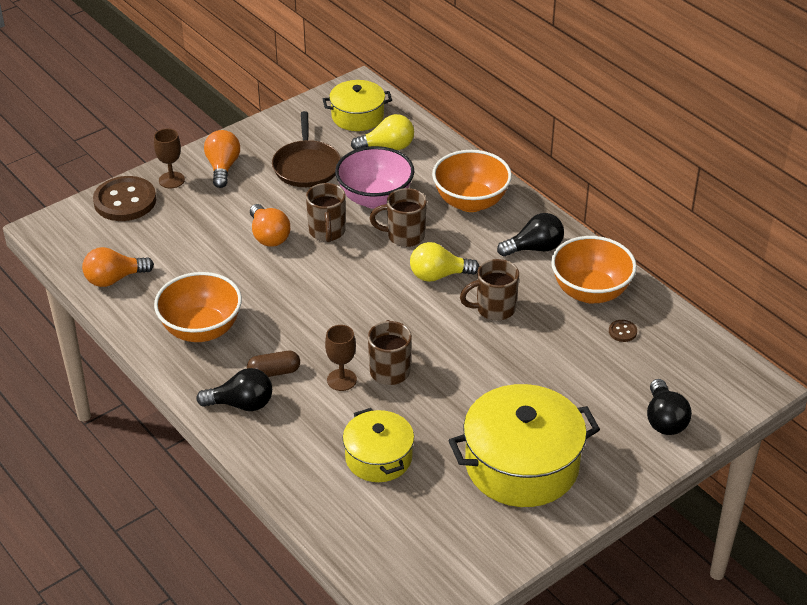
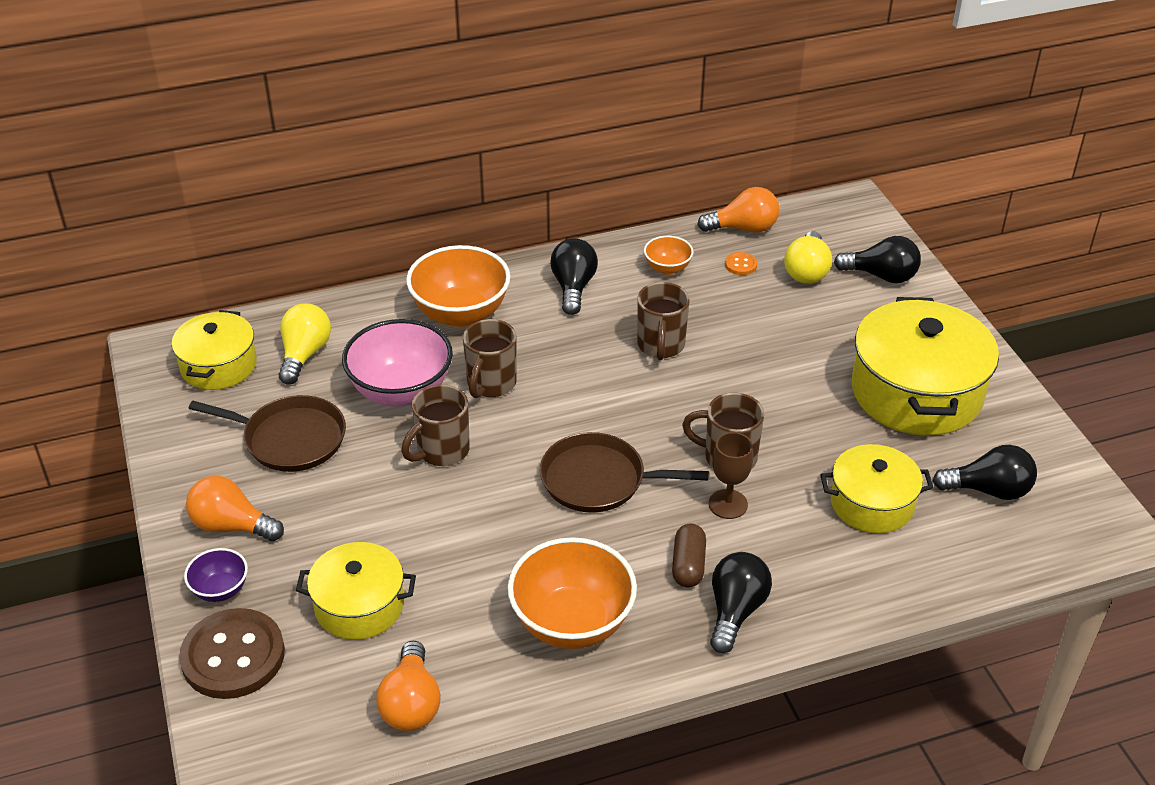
camera: 70 degrees left, 0 degrees up
brown goblet [154,129,185,188] -> purple bowl [184,548,248,602]
orange light bulb [250,204,290,247] -> orange light bulb moved to [697,187,779,233]
brown mug [306,183,346,242] -> brown mug turned 120 degrees clockwise [401,384,470,466]
yellow light bulb [410,242,479,282] -> yellow light bulb moved to [784,231,832,284]
orange bowl [551,236,637,303] -> orange bowl [644,236,694,275], size x0.50
brown button [609,320,637,342] -> orange button [725,252,757,275]
none -> yellow pot [296,542,416,640]
none -> brown pan [540,432,709,513]
none -> black light bulb [933,445,1037,500]

